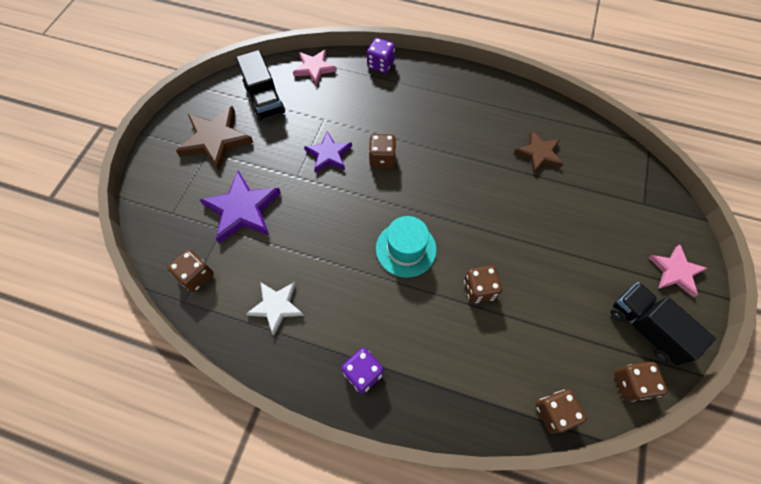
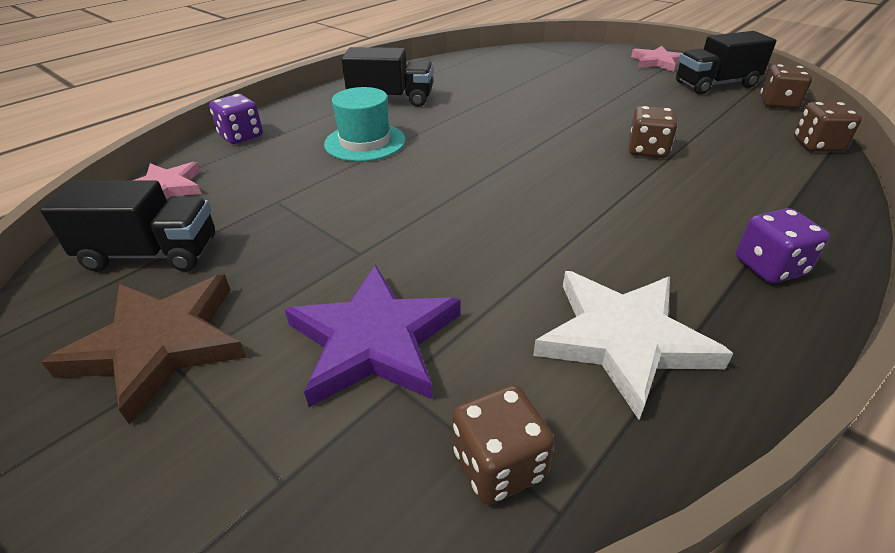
camera: 65 degrees left, 25 degrees down
white star [246,282,304,336] -> white star [533,271,733,420], size x1.55
purple star [304,131,352,173] -> none
brown dice [369,134,396,168] -> none
turquoise hat [376,216,437,278] -> turquoise hat moved to [324,87,406,162]
brown star [514,131,563,174] -> none
none -> black truck [342,47,433,107]

